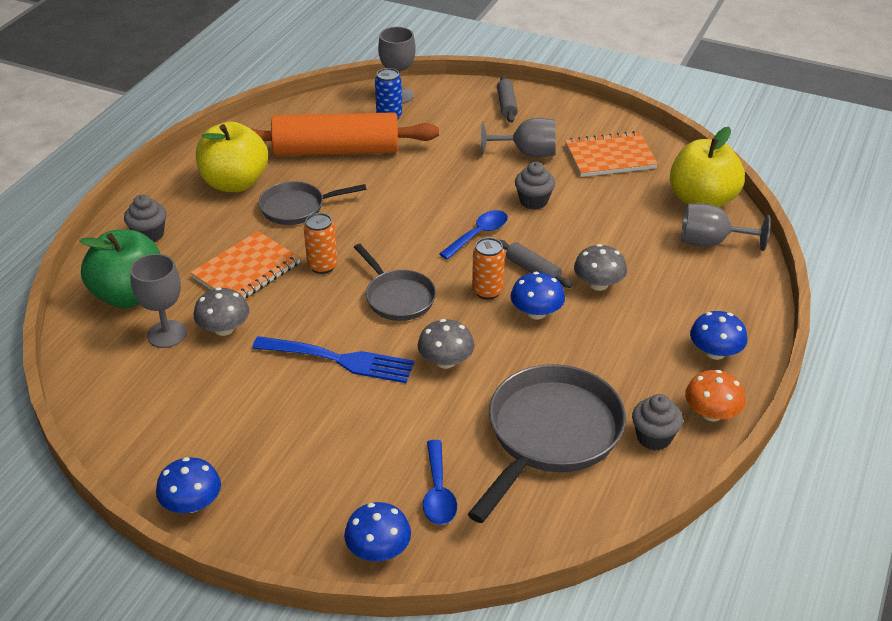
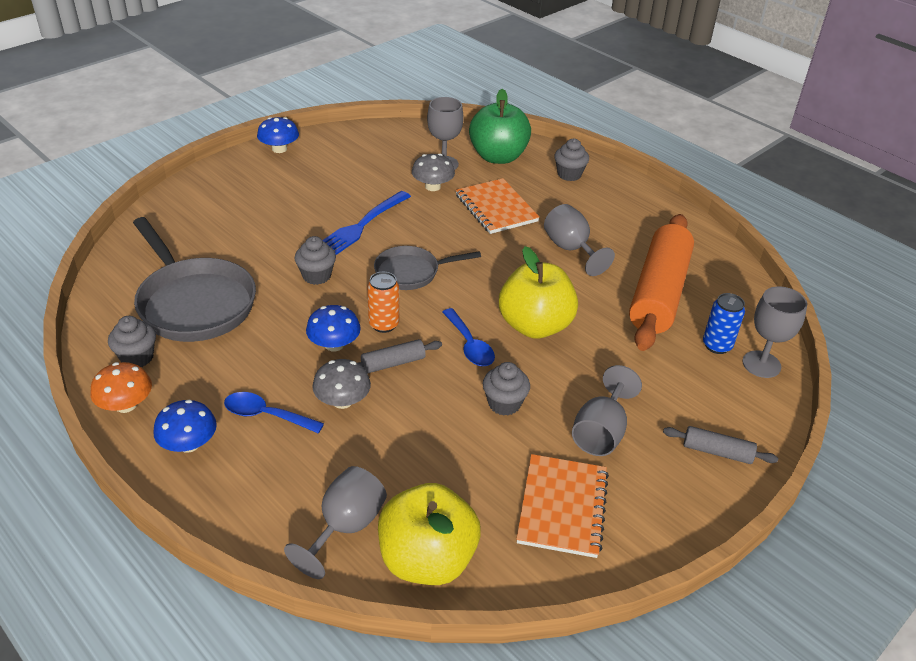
camera: 110 degrees right, 0 degrees up
yellow apple [196,122,268,192] -> yellow apple moved to [499,246,578,339]
grey pan [259,181,366,225] -> grey goblet [544,204,615,276]
orange can [304,213,338,274] -> none
blue mushroom [344,502,411,561] -> none
grey mushroom [417,319,475,369] -> grey cupcake [294,236,336,285]
blue spoon [423,440,457,525] -> blue spoon moved to [224,392,324,433]

